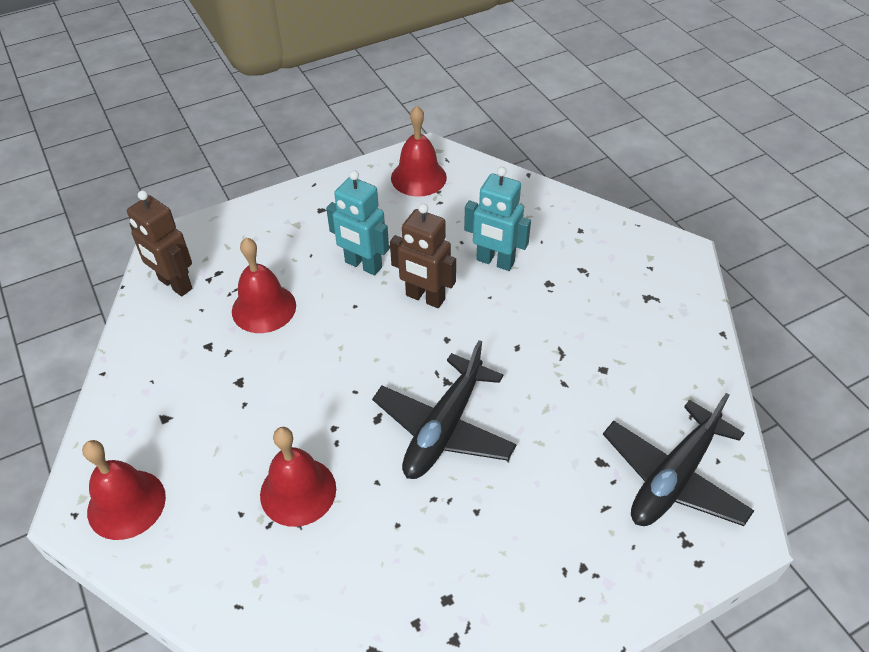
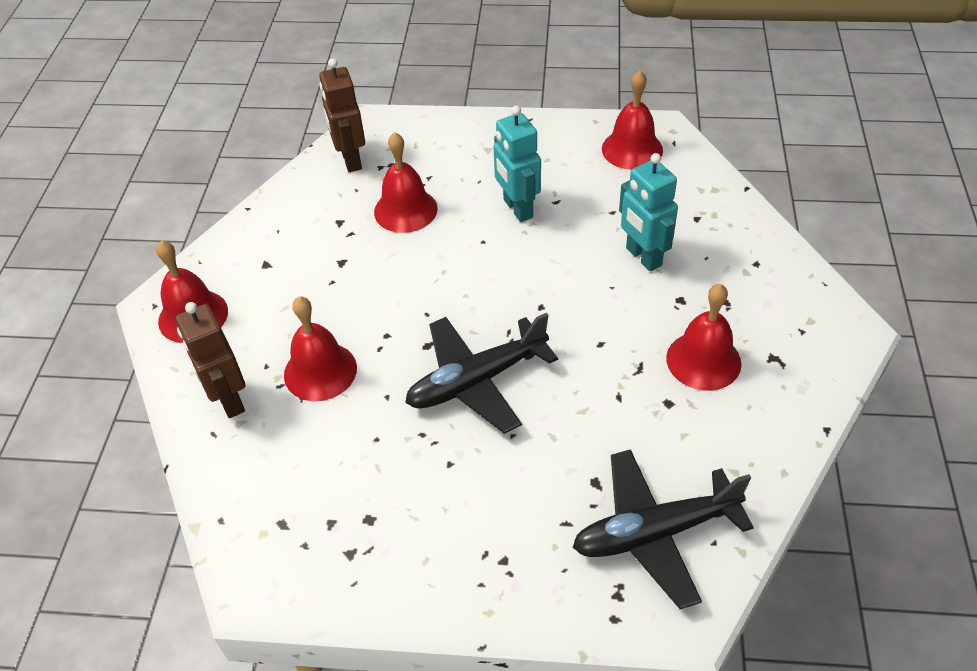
camera: 35 degrees right, 0 degrees up
brown robot [390,203,456,308] -> brown robot moved to [175,302,245,418]
none -> red bell [666,284,742,391]

